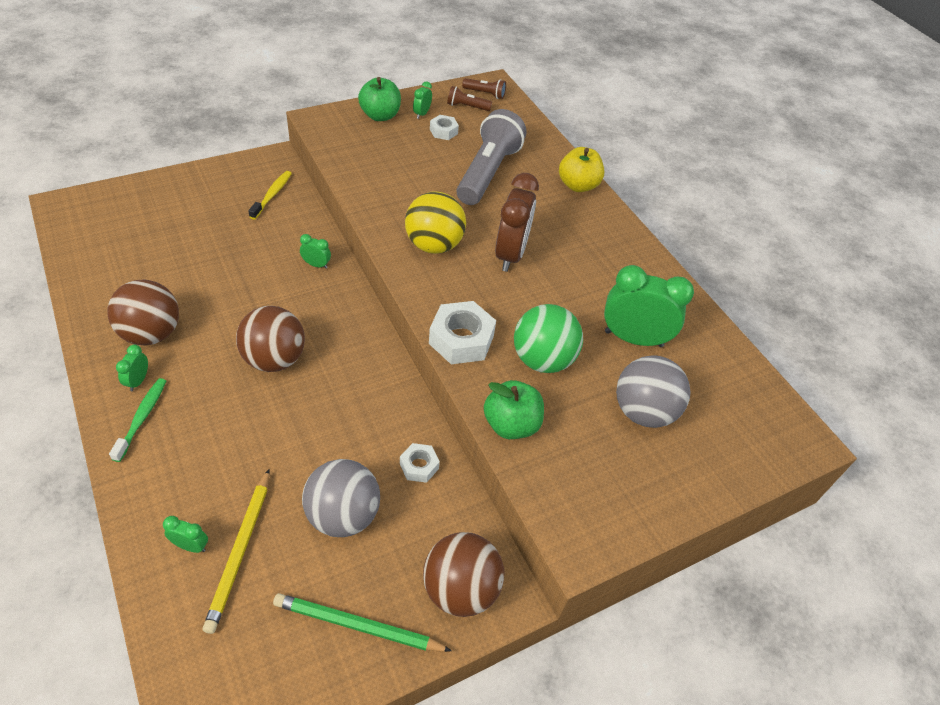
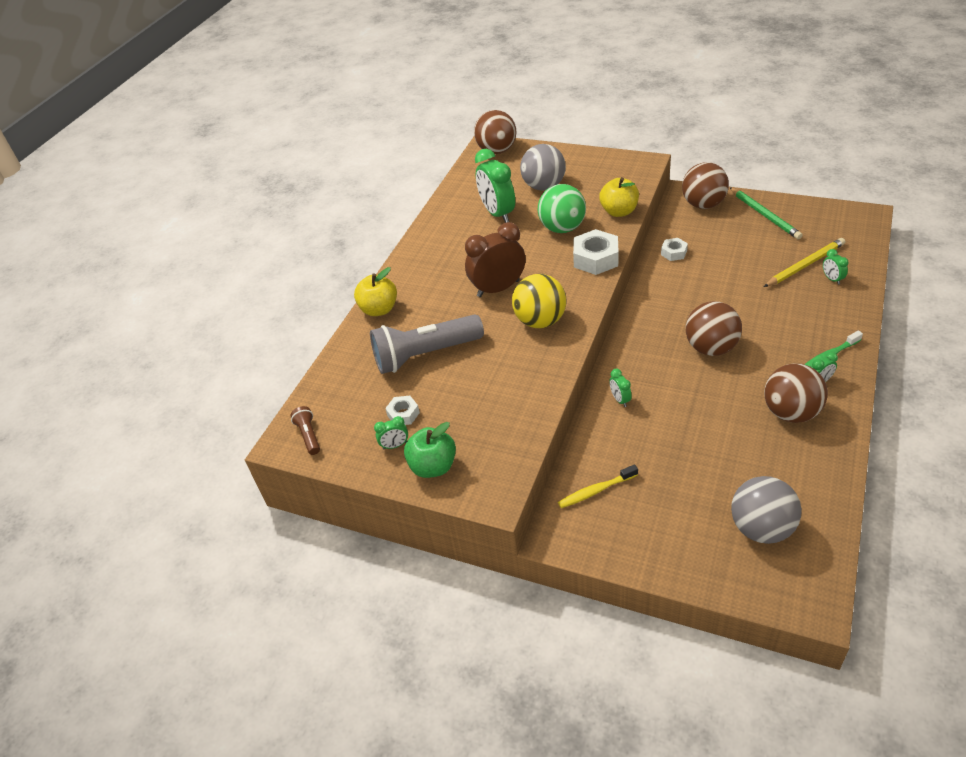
camera: 120 degrees left, 5 degrees down
grey ball [302,459,380,537] -> grey ball moved to [731,476,802,544]
brown flashlight [447,86,492,111] -> none
green apple [484,380,544,439] -> yellow apple [599,177,639,217]
none -> brown ball [474,110,516,154]

